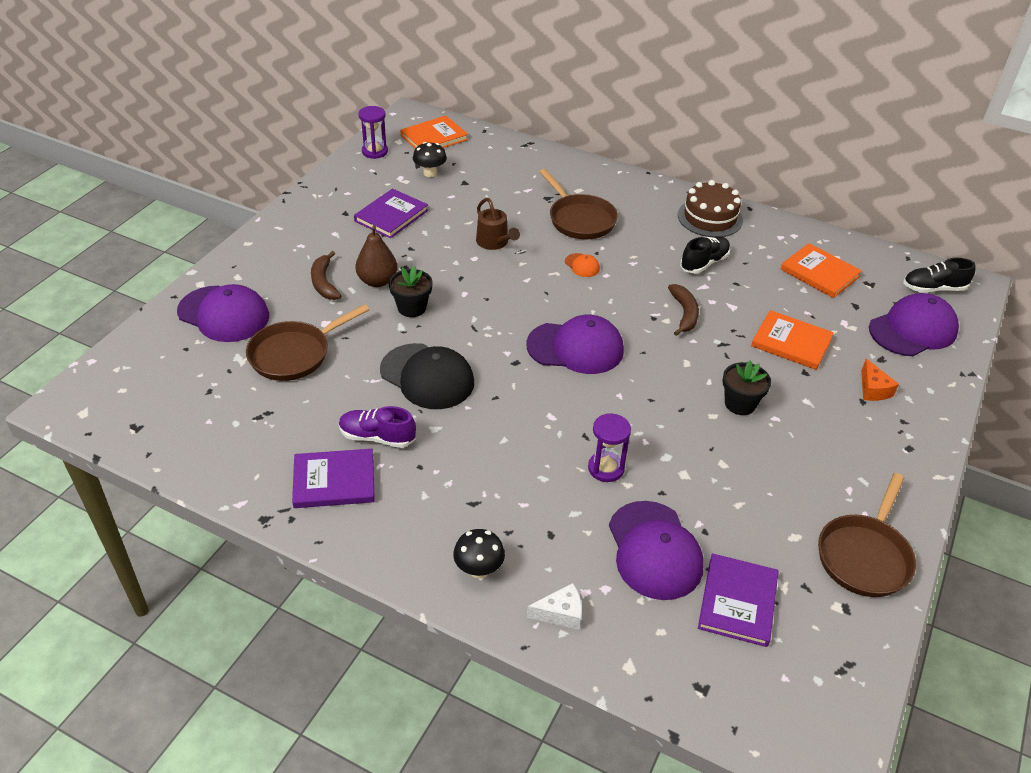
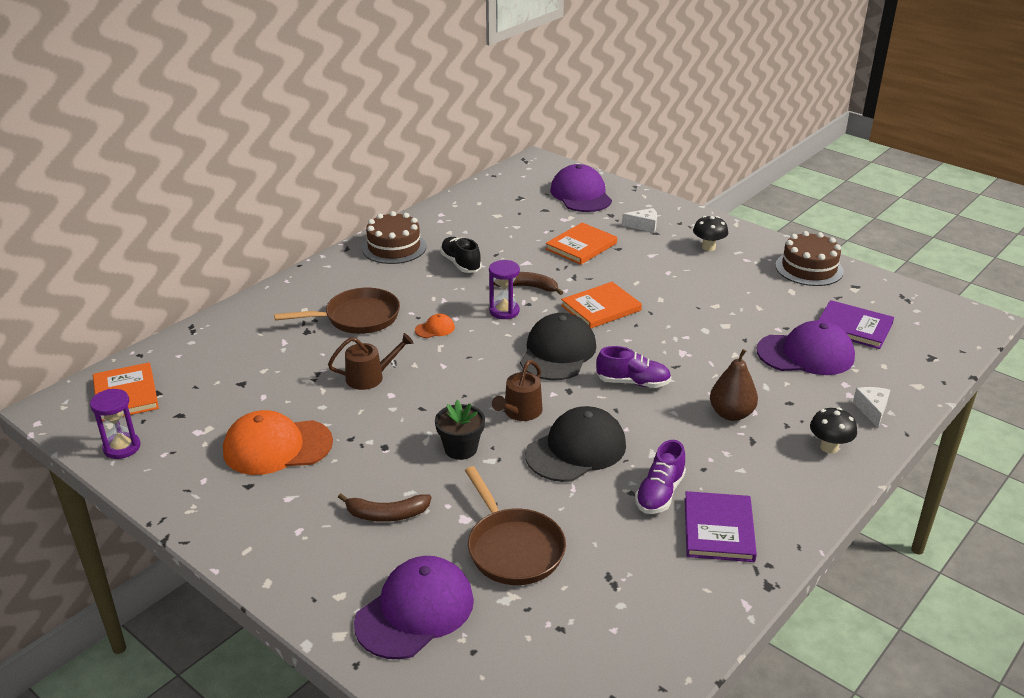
camera: 75 degrees left, 10 degrees down
purple book [354,188,428,238] -> orange cap [223,410,333,475]
brown pear [356,226,397,287] -> brown pear moved to [710,349,758,421]
black mushroom [413,142,447,177] -> black mushroom moved to [693,216,728,251]
purple cap [526,315,624,374] -> black cap [520,313,596,381]
purple hourglass [588,413,631,482] -> purple hourglass moved to [489,260,520,319]
black flower pot [722,361,771,415] -> none
orange book [781,243,862,298] -> orange book moved to [561,282,642,328]
brown pan [818,473,916,597] -> brown cake [775,231,844,286]
orange cheese [861,359,899,401] -> white cheese [622,208,657,233]
black shoe [903,258,976,293] -> none
none -> brown watering can [492,360,543,421]
none -> purple shoe [596,346,671,388]

